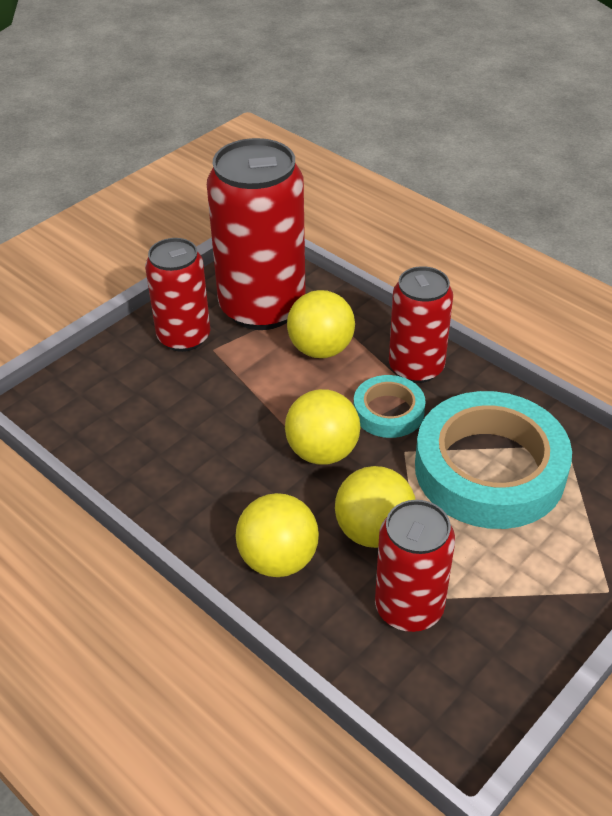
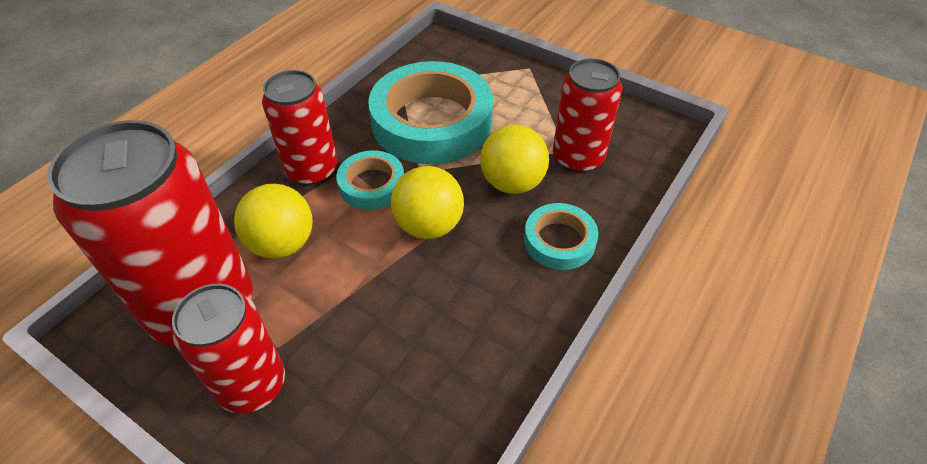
camera: 100 degrees left, 5 degrees up
yellow ball [236,493,319,577] -> turquoise tape [524,203,598,270]

